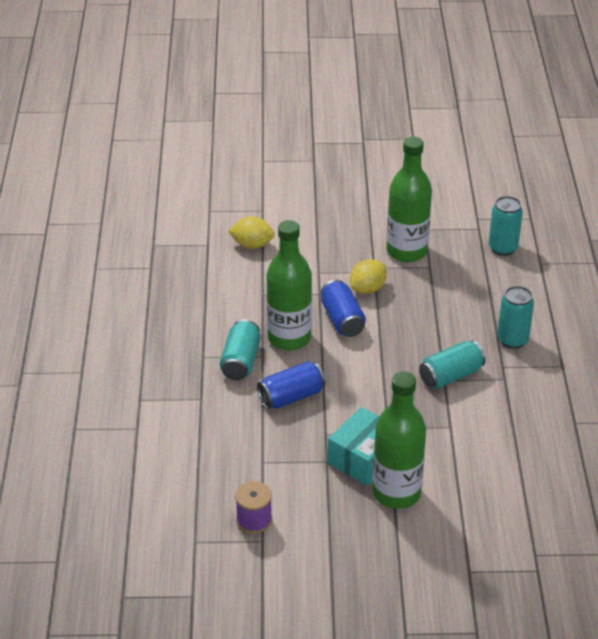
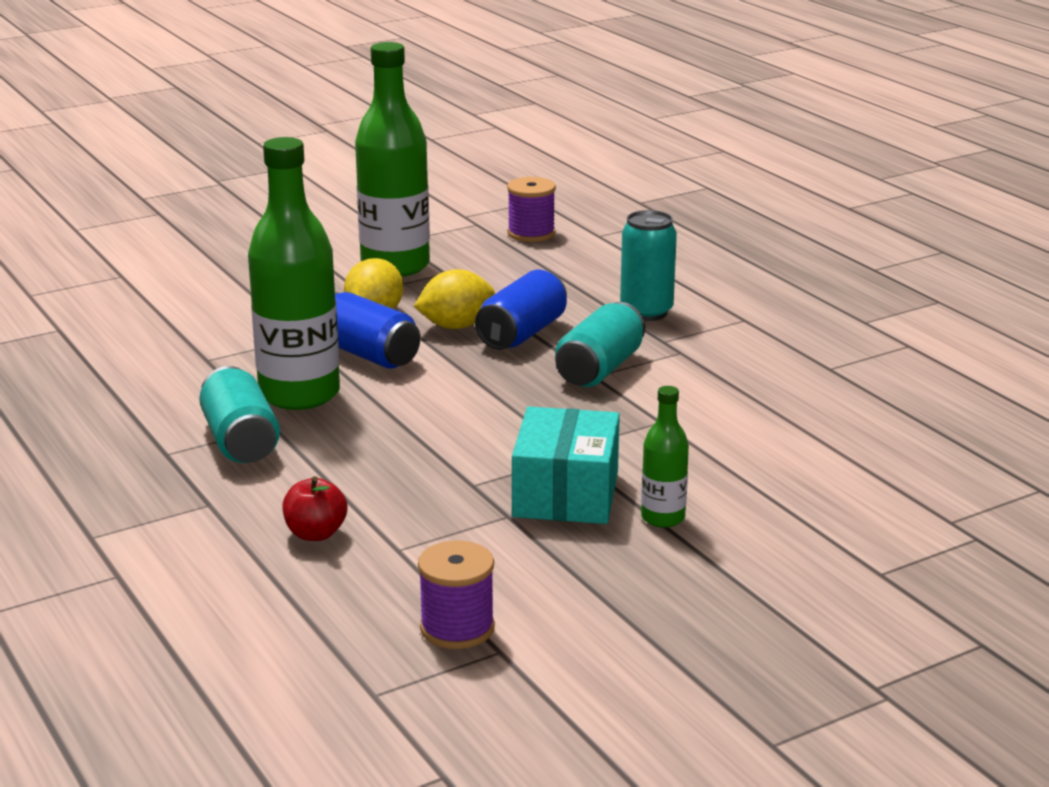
camera: 30 degrees left, 15 degrees down
yellow lemon [228,216,275,249] -> yellow lemon moved to [414,269,495,329]
blue can [257,361,325,409] -> blue can moved to [475,270,567,350]
green bottle [373,371,426,509] -> green bottle [641,386,689,528], size x0.48
turquoise can [489,196,523,256] -> purple spool [507,177,556,242]
none -> red apple [282,476,347,541]

